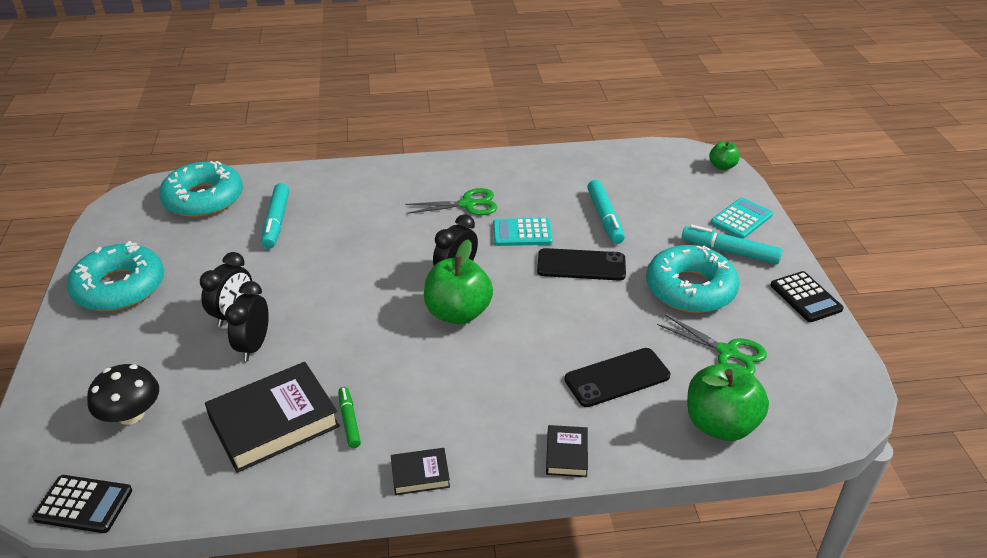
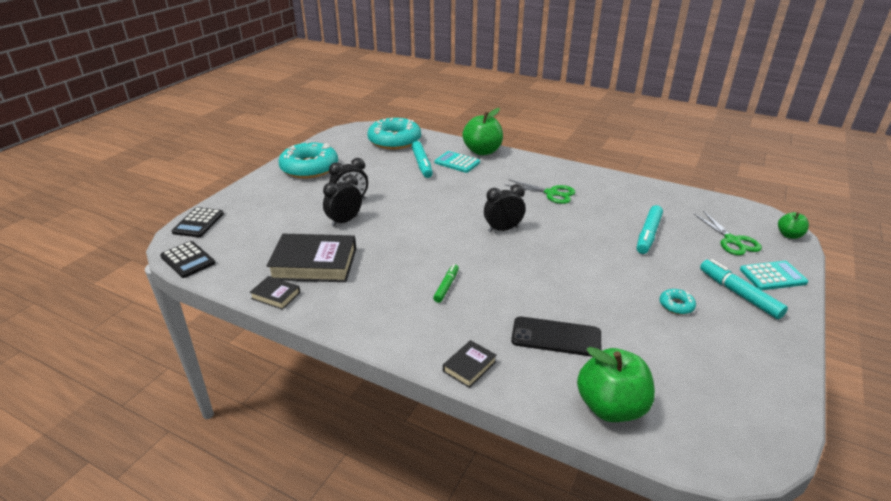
camera: 35 degrees right, 5 degrees down
black mushroom [87,364,159,425] -> none
turquoise marker [261,183,289,249] -> turquoise marker turned 45 degrees counterclockwise [411,141,433,178]
green marker [338,387,361,448] -> green marker moved to [433,264,459,303]
black book [391,448,450,495] -> black book moved to [250,276,300,310]
green apple [424,239,493,324] -> green apple moved to [462,108,503,155]
turquoise calculator [493,218,553,246] -> turquoise calculator moved to [435,151,480,173]
black phone [537,248,626,280] -> none
turquoise donut [646,245,739,313] -> turquoise donut [660,289,696,315], size x0.42
green scissors [657,314,767,374] -> green scissors moved to [693,211,762,255]
black calculator [770,271,844,322] -> black calculator moved to [171,207,224,237]

